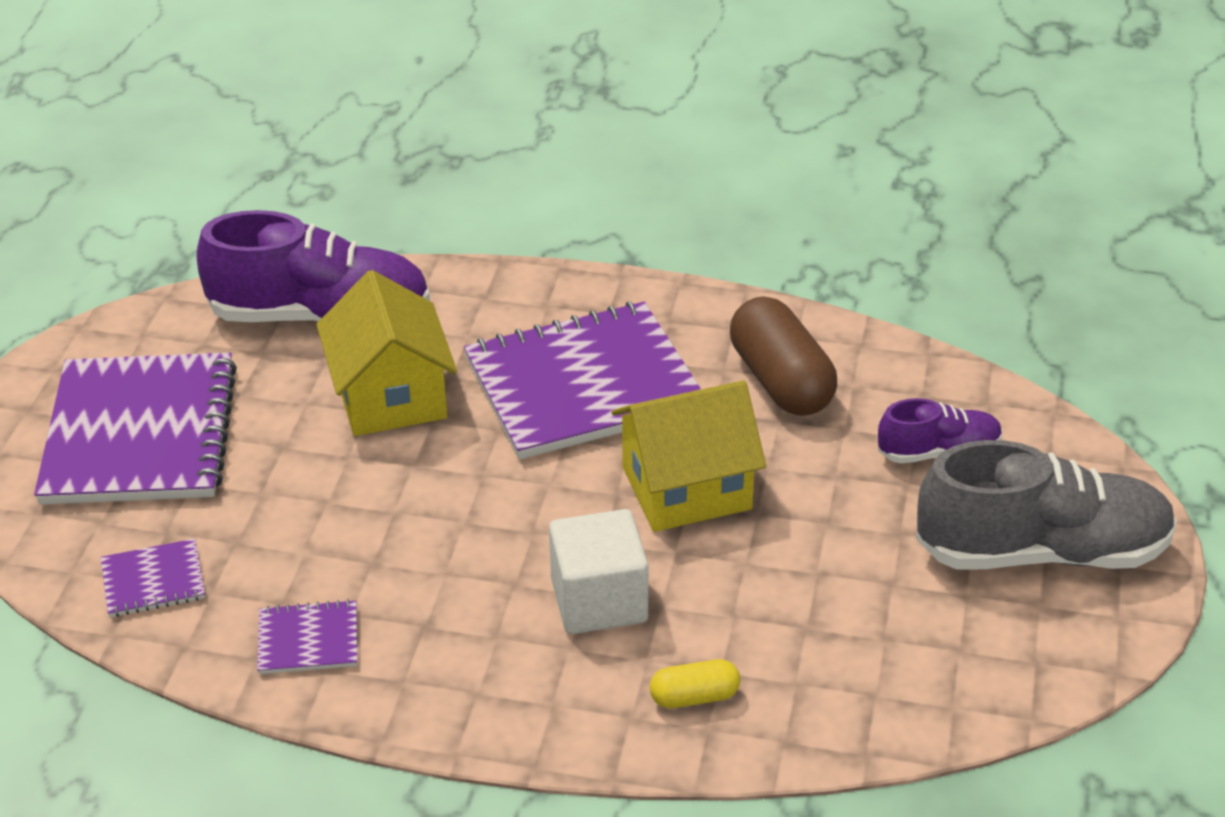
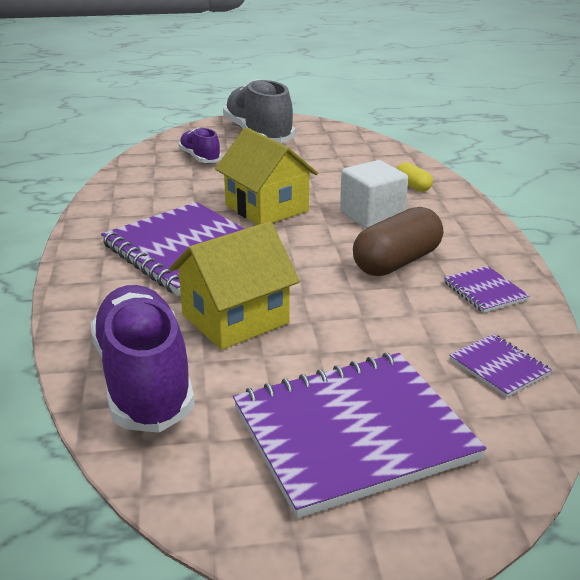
camera: 110 degrees left, 10 degrees down
brown capsule [730,296,837,416] -> brown capsule moved to [353,207,443,276]

